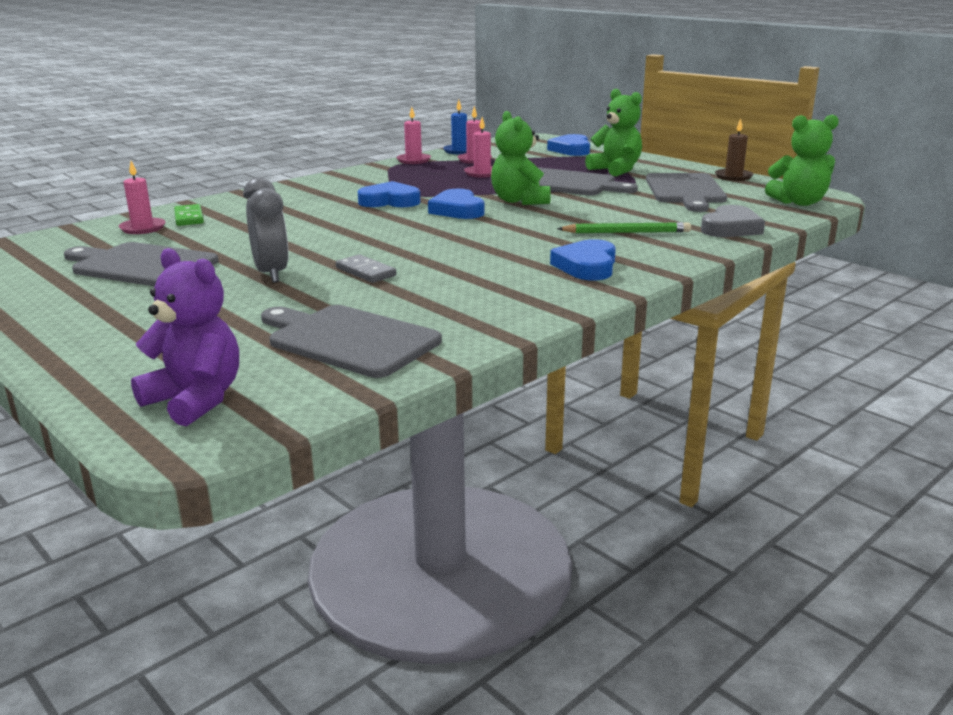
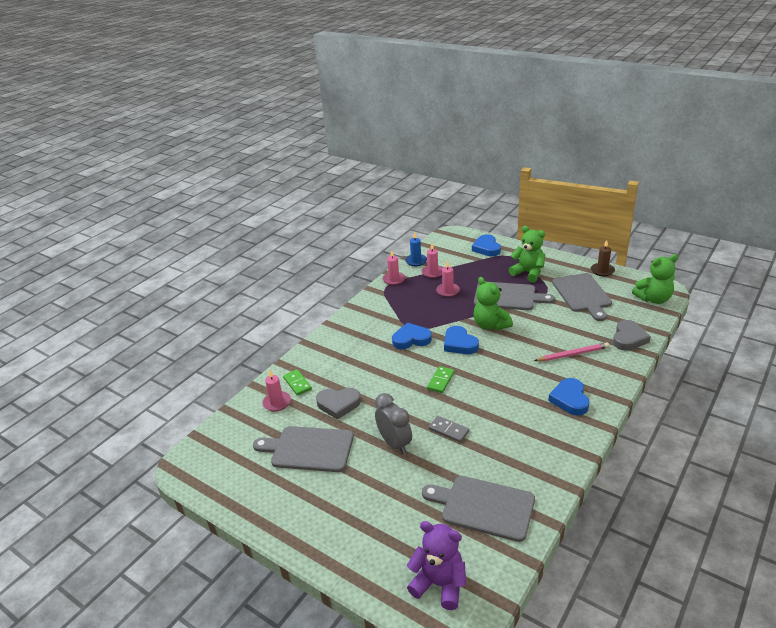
camera: 10 degrees left, 10 degrees up
green pencil [557,222,691,233] -> pink pencil [534,343,609,361]
none -> grey heart [316,388,361,420]
none -> green domino [427,366,454,393]

